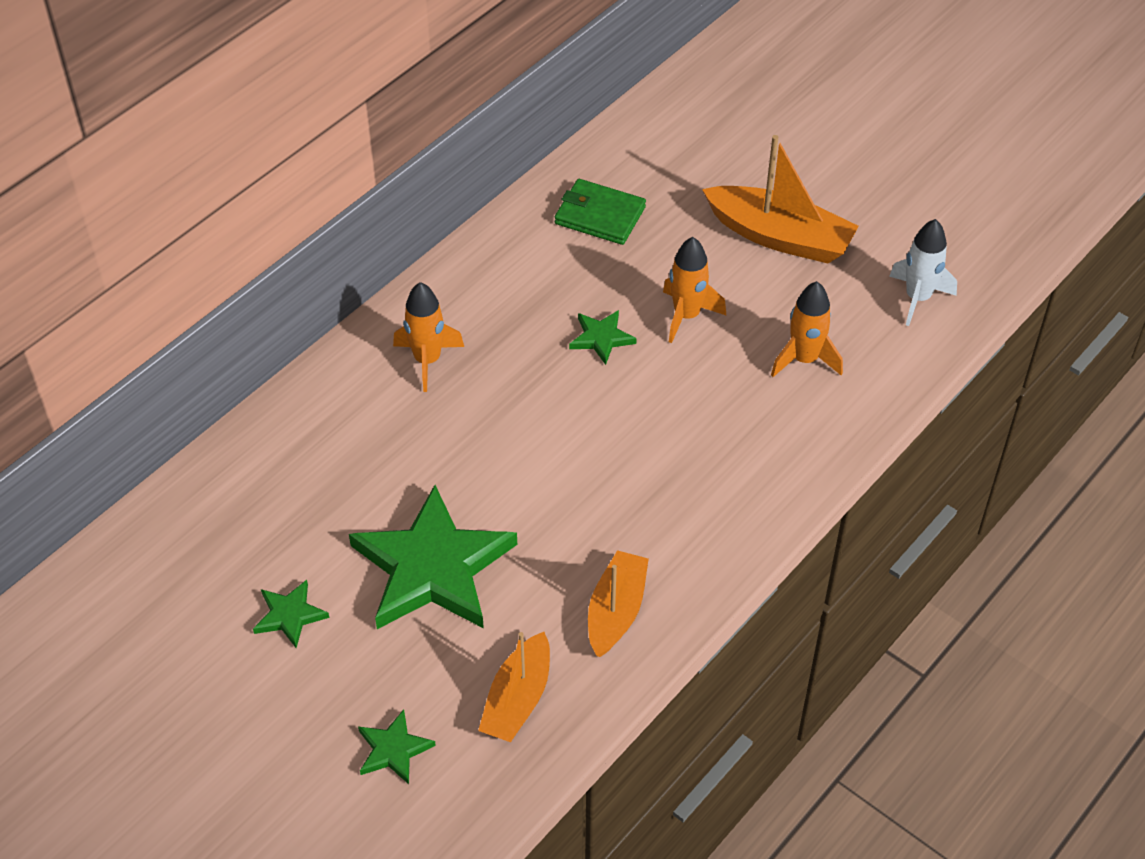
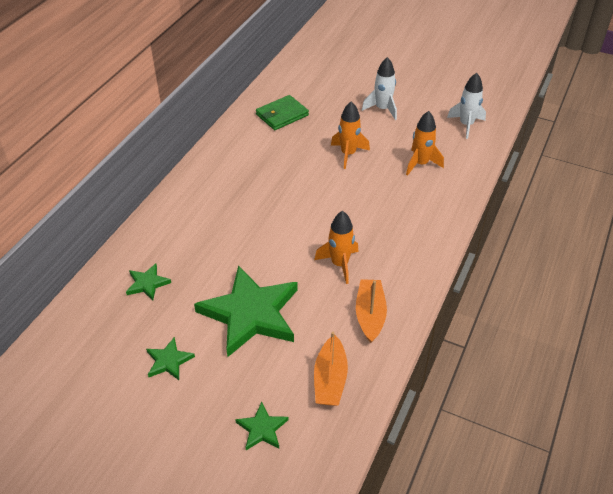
camera: 15 degrees left, 5 degrees down
orange rocket [393,282,464,392] -> orange rocket moved to [314,211,359,284]
green wallet [555,179,646,245] -> green wallet turned 45 degrees counterclockwise [256,95,309,130]
green star [569,310,637,365] -> green star moved to [126,264,171,301]
orange boat [702,135,859,264] -> white rocket [362,57,397,120]

